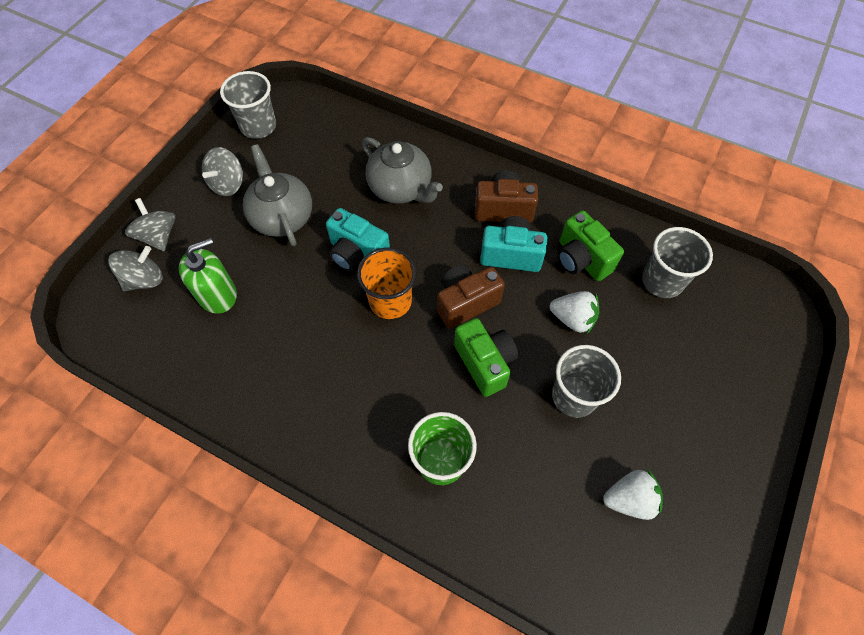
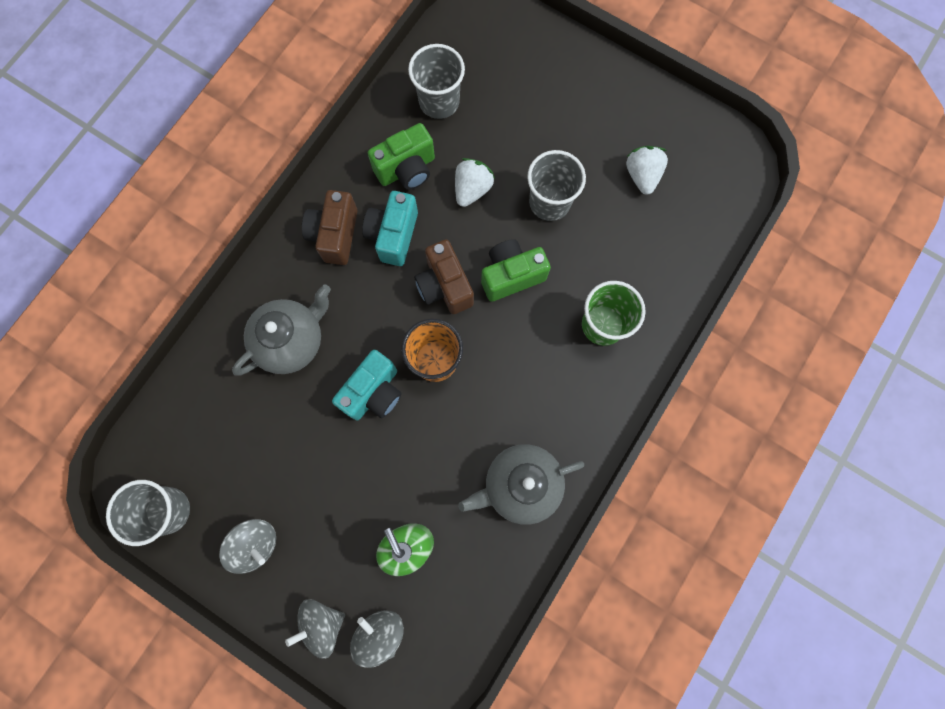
camera: 85 degrees left, 15 degrees up
grey teapot [243,144,312,246] -> grey teapot moved to [458,444,584,525]

